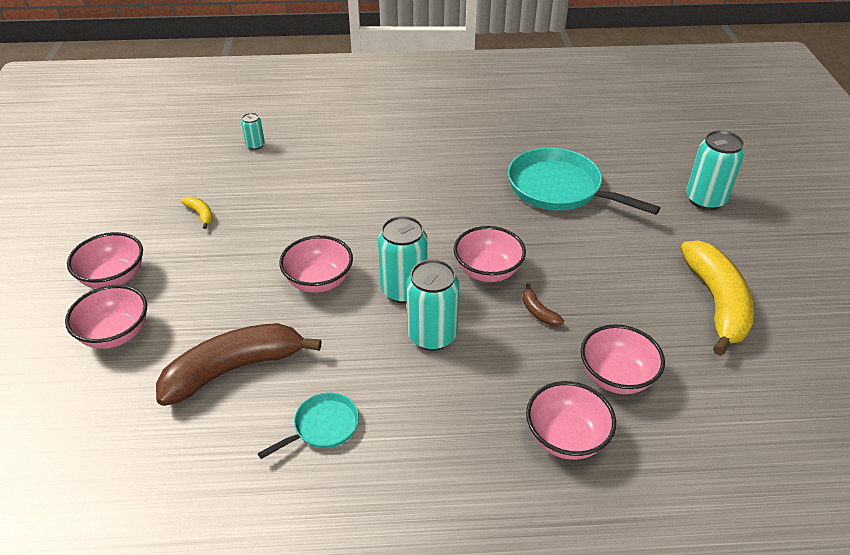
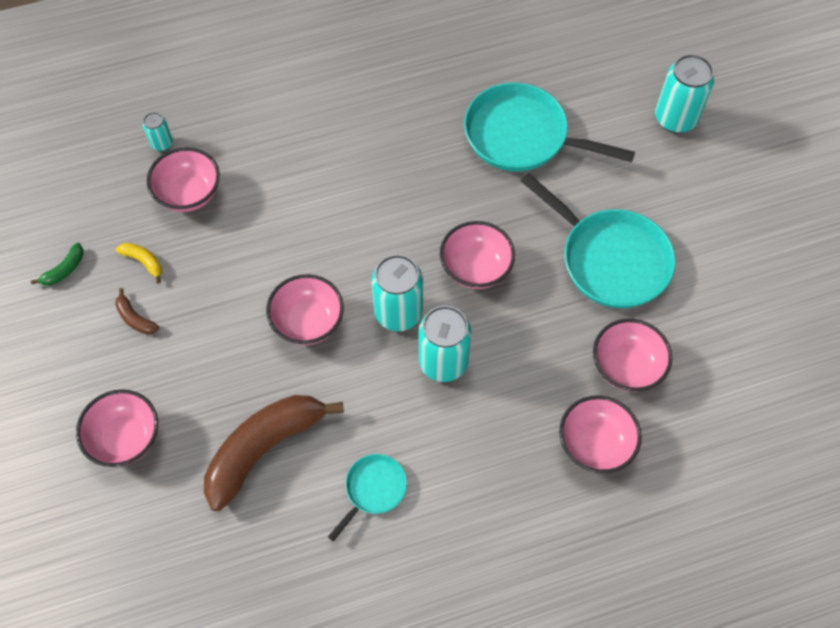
camera: 15 degrees left, 20 degrees up
pink bowl [67,232,143,289] -> pink bowl moved to [147,147,220,212]
brown banana [522,283,564,326] -> brown banana moved to [115,288,159,334]
yellow banana [681,240,754,356] -> none
none -> green banana [31,243,84,285]
none -> turquoise pan [521,173,676,308]

